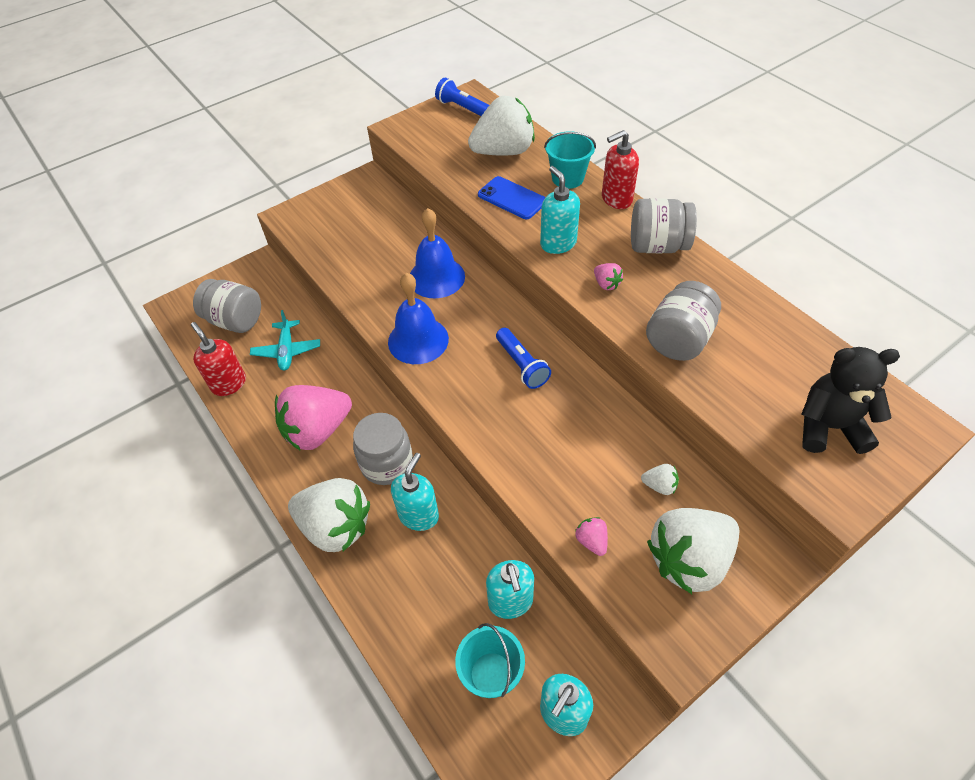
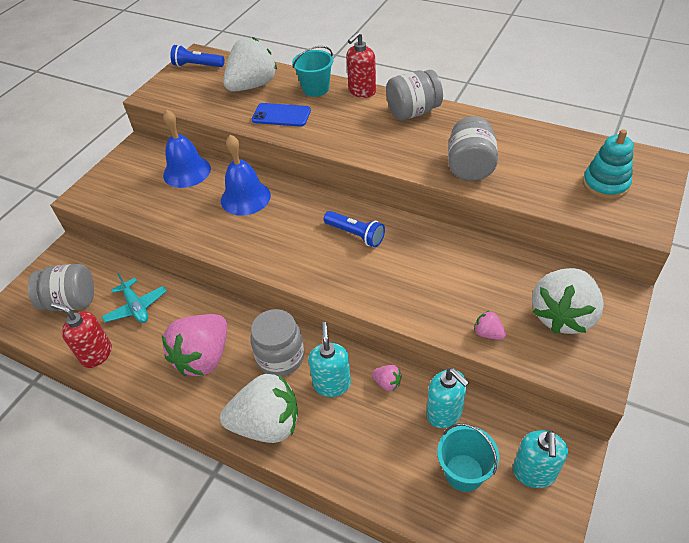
camera: 25 degrees left, 5 degrees down
blue bell [388,273,449,364] -> blue bell moved to [163,110,211,188]
turquoise soap dispenser [540,166,580,254] -> none
pink strawberry [594,263,623,290] -> pink strawberry moved to [372,365,402,391]
white strawberry [641,464,679,495] -> none
black teddy bear [801,347,900,454] -> turquoise stacking toy [583,129,634,199]

